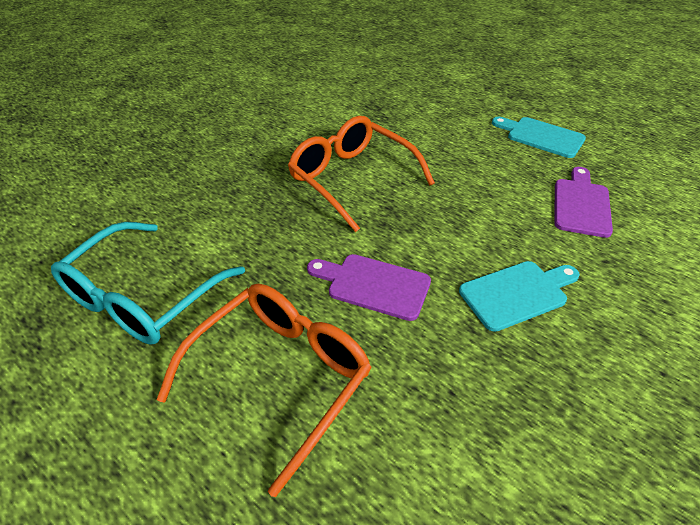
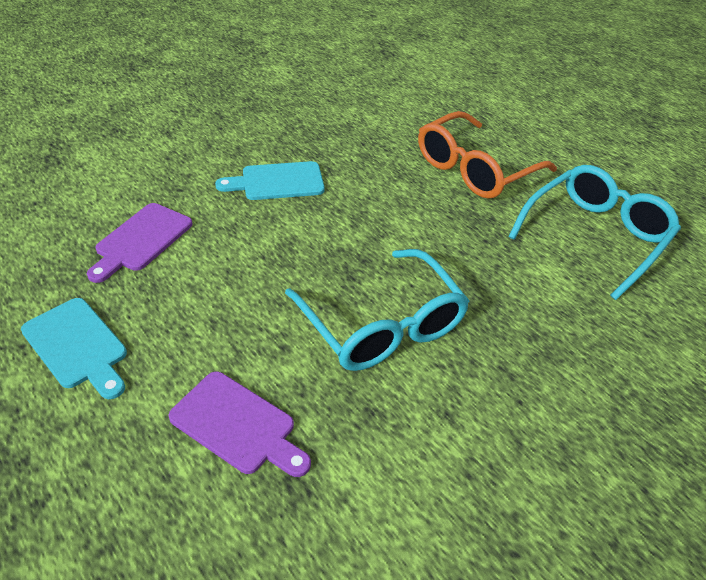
camera: 170 degrees left, 0 degrees up
orange glasses [288,116,435,232] -> turquoise glasses [285,249,469,371]
purple cutting board [307,254,431,321] -> purple cutting board moved to [168,371,311,477]

